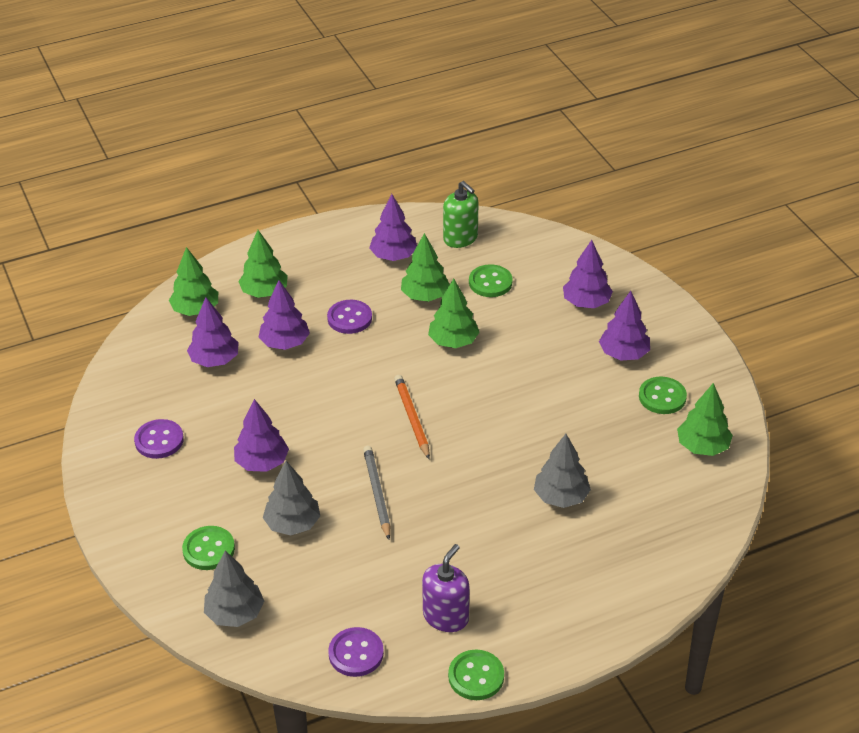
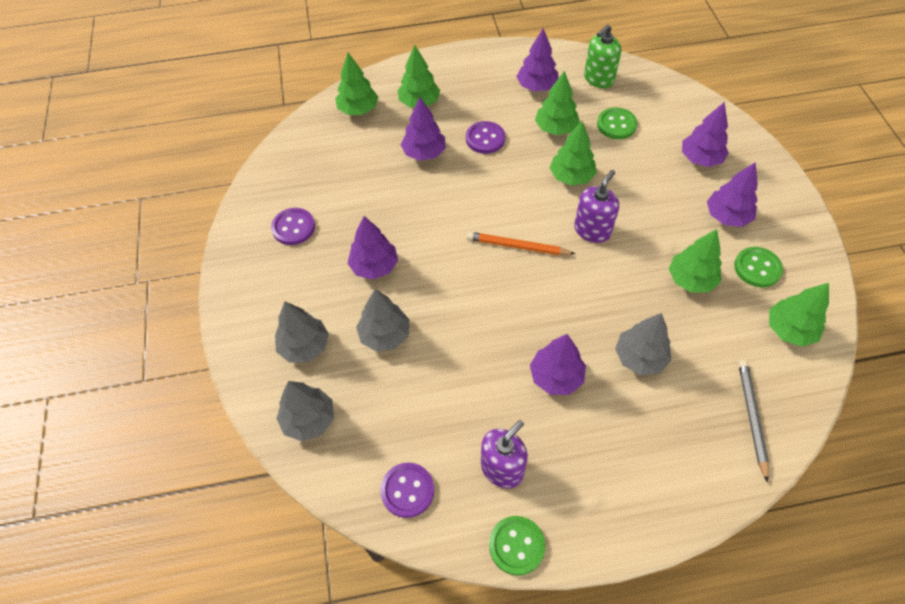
camera: 15 degrees right, 15 degrees up
green button [182,526,235,570] -> grey tree [275,301,329,363]
purple tree [187,297,239,367] -> purple tree moved to [530,334,586,395]
grey pencil [363,446,390,540] -> grey pencil moved to [738,360,769,483]
orange pencil [394,375,430,459] -> orange pencil turned 75 degrees counterclockwise [467,232,575,255]
green soap dispenser [443,181,478,248] -> green soap dispenser turned 75 degrees clockwise [584,25,621,88]
none -> purple soap dispenser [574,170,619,243]
none -> green tree [669,229,722,293]

